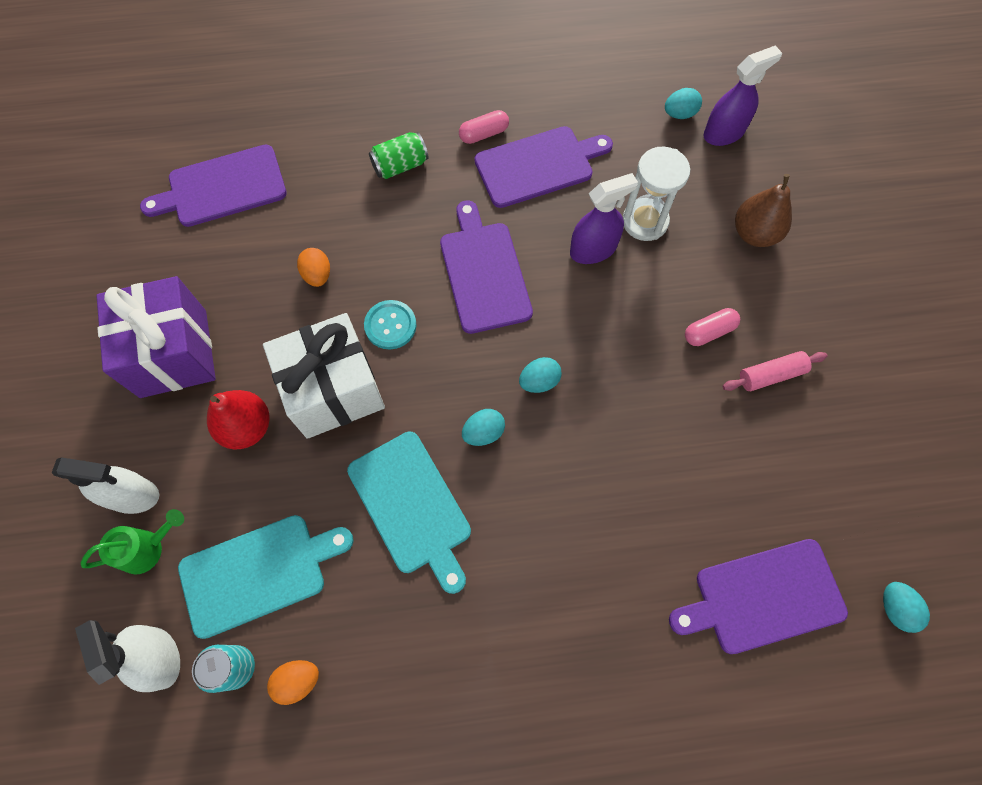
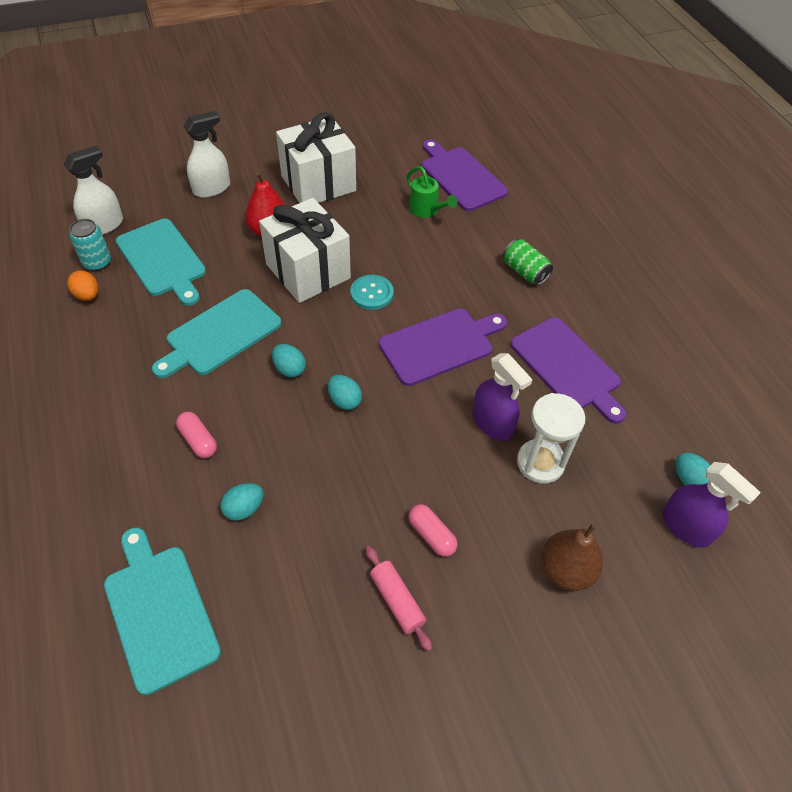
camera: 75 degrees right, 15 degrees down
white spray bottle [52,457,159,514] -> white spray bottle turned 120 degrees counterclockwise [183,111,230,198]
green watering can [81,509,184,574] -> green watering can moved to [406,166,458,218]
purple gift [96,276,216,398] -> white gift [276,112,356,203]
orange egg [297,248,330,287] -> none
pink capsule [459,110,509,144] -> pink capsule moved to [176,412,217,458]
purple cutting board [669,539,848,654] -> turquoise cutting board [104,527,221,695]
turquoise egg [883,582,930,633] -> turquoise egg moved to [220,483,263,521]

